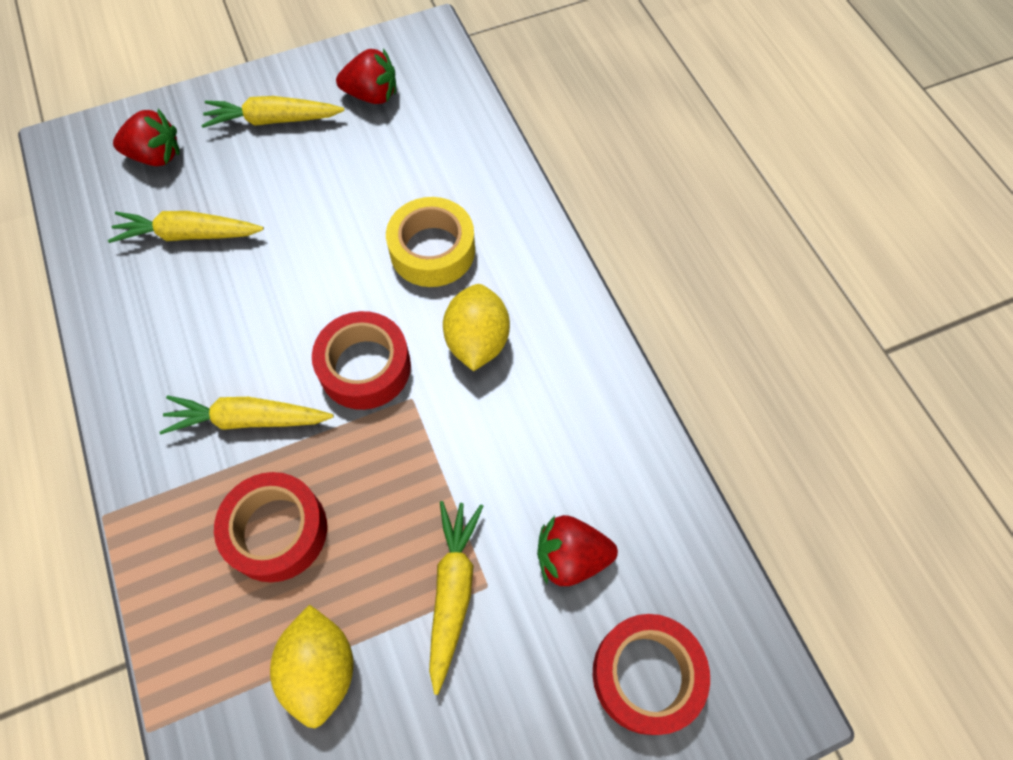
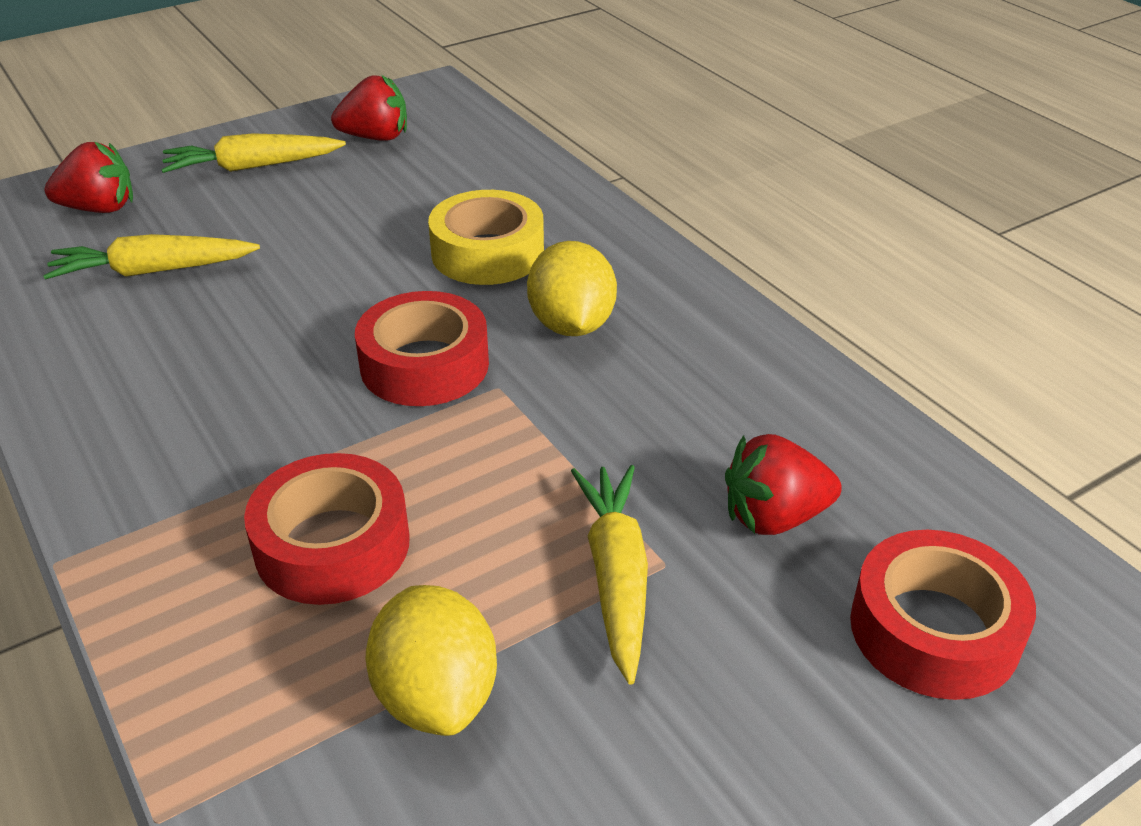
camera: 10 degrees left, 25 degrees down
yellow carrot [159,396,334,434] -> none

